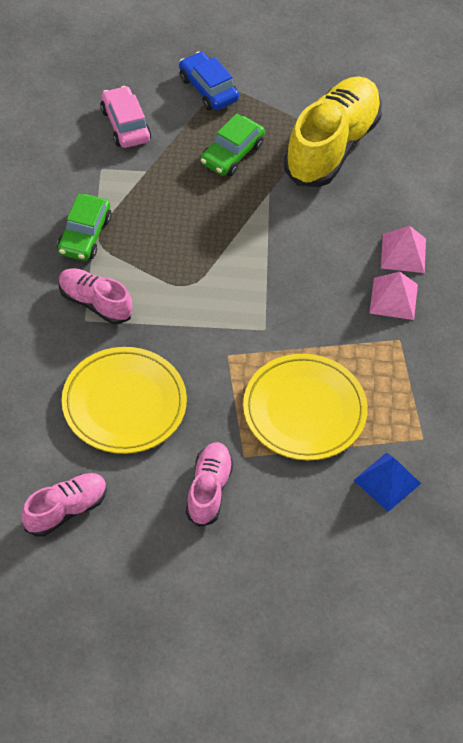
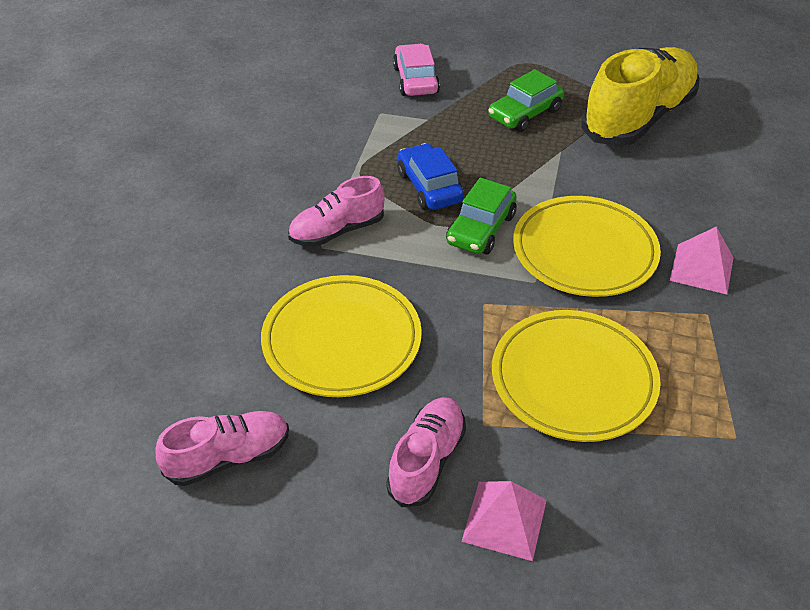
camera: 15 degrees right, 10 degrees down
green car [57,194,112,261] -> green car moved to [446,178,517,255]
pink shoe [59,268,132,324] -> pink shoe turned 75 degrees counterclockwise [288,176,385,247]
blue car [179,51,239,110] -> blue car moved to [397,143,464,210]
blue pyramid [354,452,421,512] -> none
pink pyramid [381,226,426,273] -> pink pyramid moved to [461,481,547,561]
none -> yellow plate [513,196,661,297]

